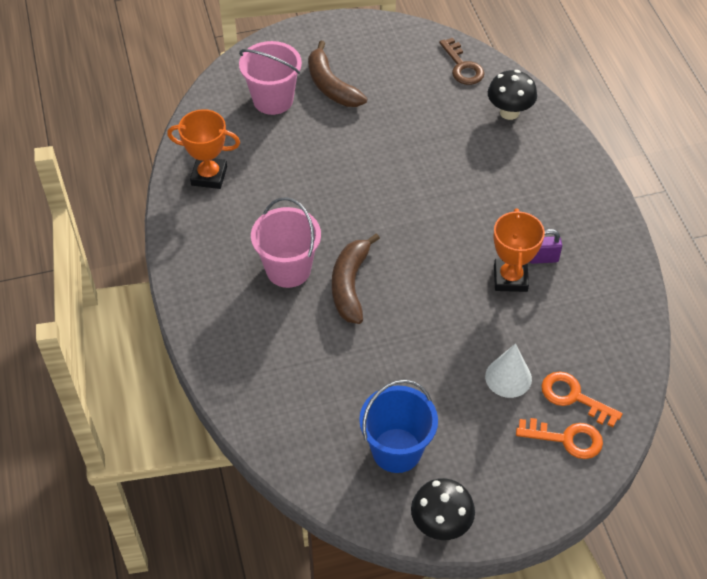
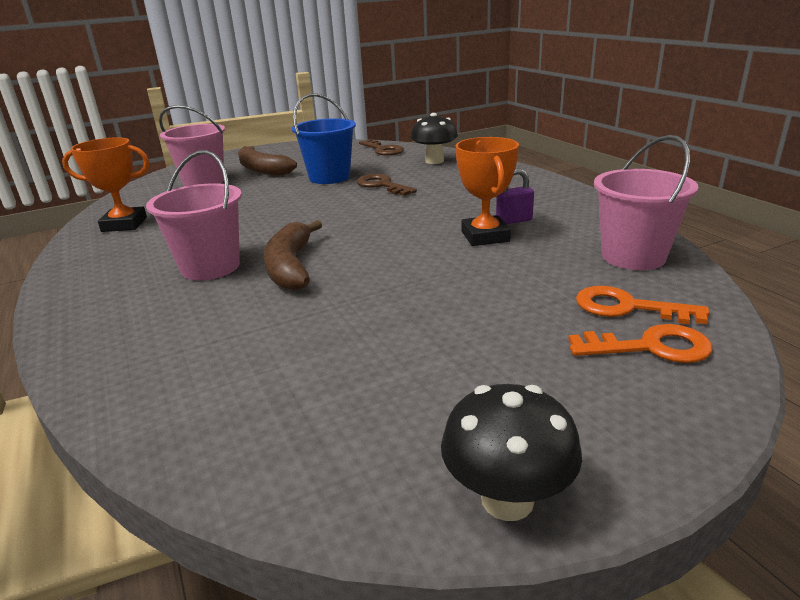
camera: 10 degrees left, 25 degrees down
blue bucket [359,379,438,473] -> blue bucket moved to [292,93,356,184]
white cone [485,344,532,398] -> none
none -> brown key [357,174,417,196]
none -> pink bucket [594,135,699,270]

